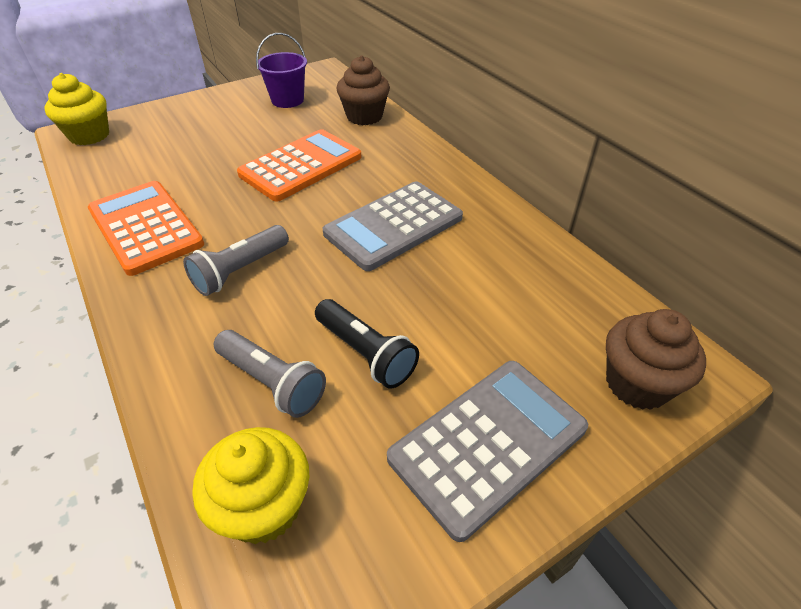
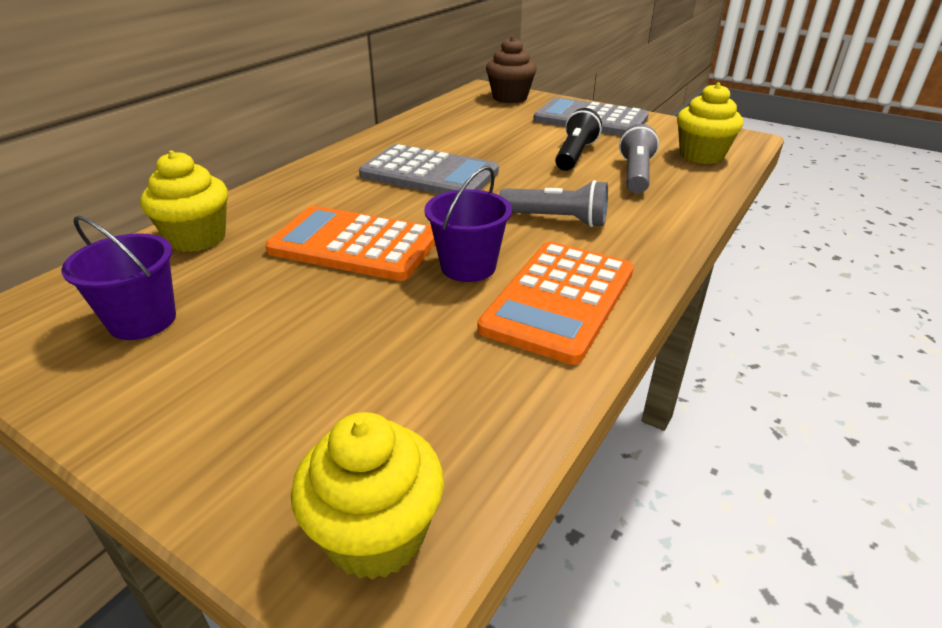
camera: 115 degrees left, 10 degrees down
brown cupcake [336,55,390,125] -> yellow cupcake [140,151,228,252]
none -> purple bucket [424,166,512,282]

